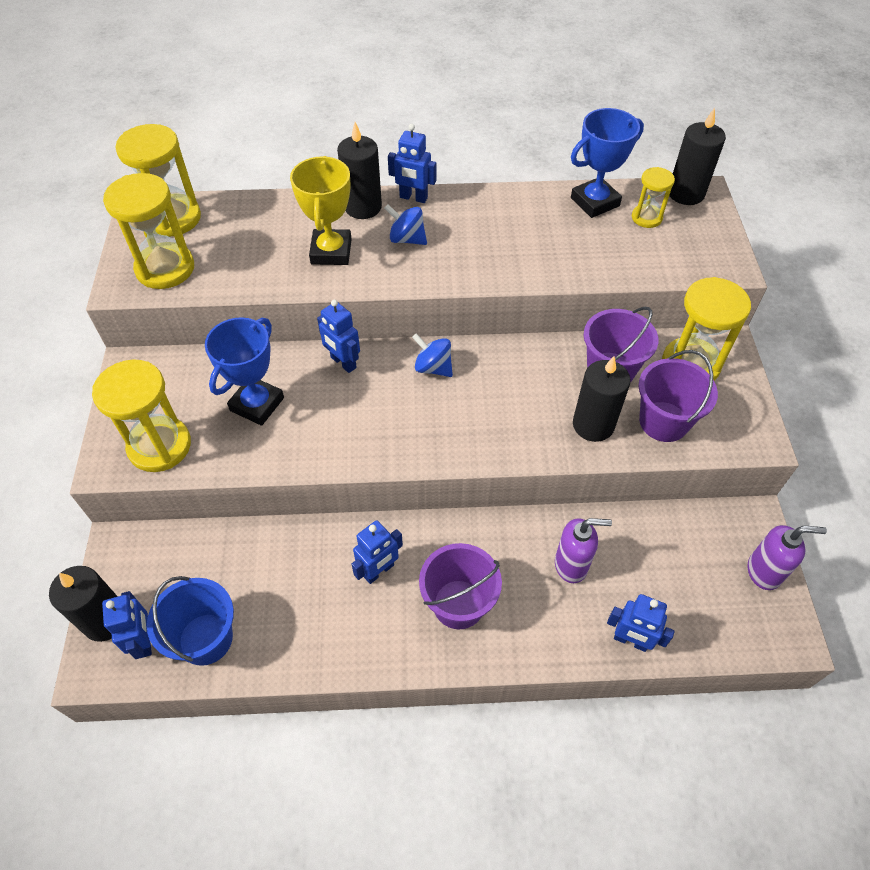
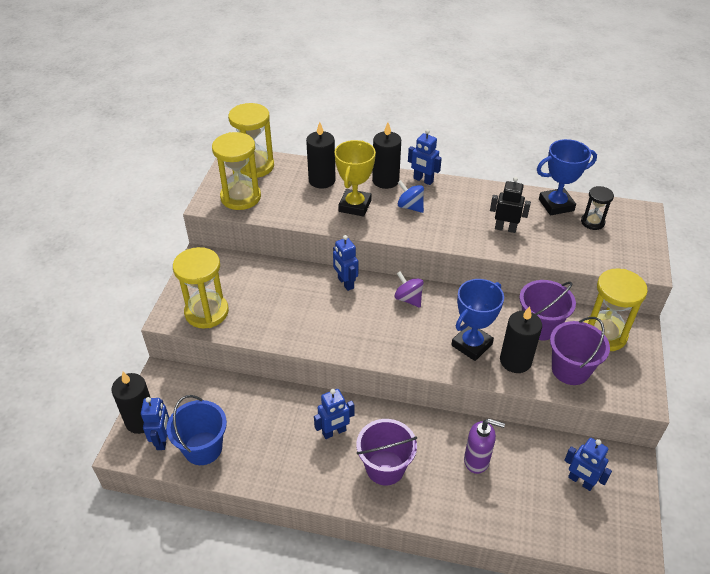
camera: 15 degrees right, 10 degrees down
blue trophy [205,317,284,426] -> blue trophy moved to [451,279,504,361]
blue spinning top [412,333,453,377] -> purple spinning top [394,271,424,308]
blue robot [607,594,675,652] -> blue robot moved to [564,438,612,491]
yellow hourglass [632,167,675,228] -> black hourglass [581,186,614,230]
black candle [669,108,726,205] -> black candle moved to [306,122,336,189]
purple soap dispenser [748,525,827,590] -> none
none -> black robot [490,177,531,233]

